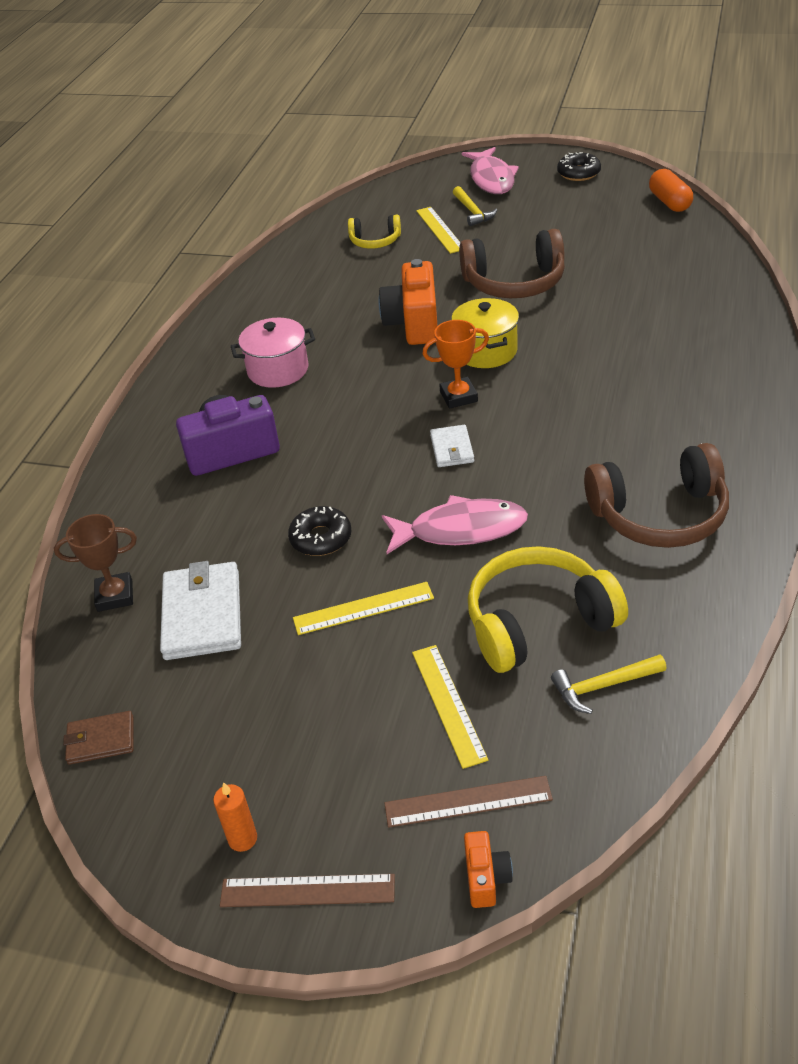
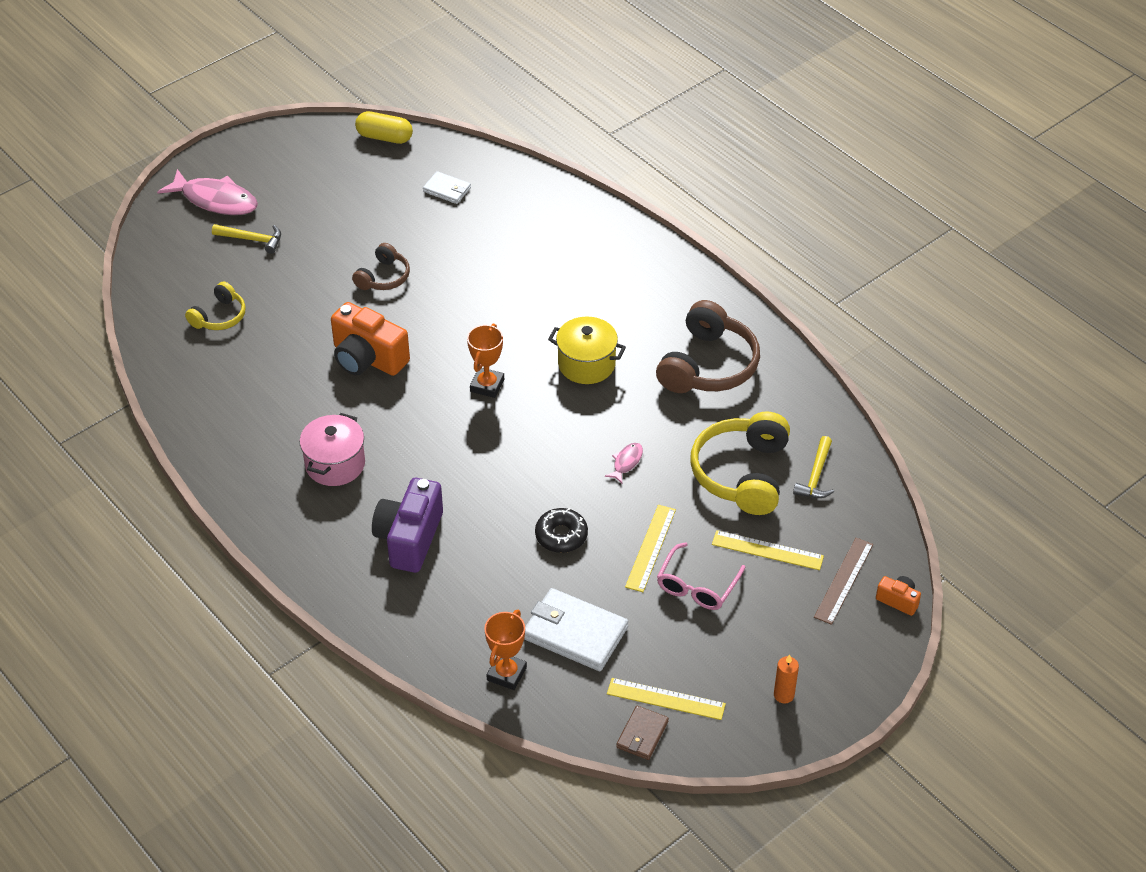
camera: 60 degrees left, 5 degrees up
brown trophy [54,514,137,612] -> orange trophy [484,610,527,690]
brown ruler [220,874,395,907] -> none
pink fish [382,495,528,554] -> pink fish [605,443,643,483], size x0.46
yellow ruler [416,207,460,254] -> yellow ruler moved to [607,678,726,720]
white wallet [430,425,474,467] -> white wallet moved to [423,171,471,204]
yellow pot [451,298,519,368] -> yellow pot moved to [548,317,626,384]
brown headphones [459,229,565,298] -> brown headphones [352,243,410,290], size x0.55
black donut [557,152,601,181] -> none
orange capsule [649,169,693,212] -> yellow capsule [355,111,413,144]
none -> pink glasses [657,542,745,610]

